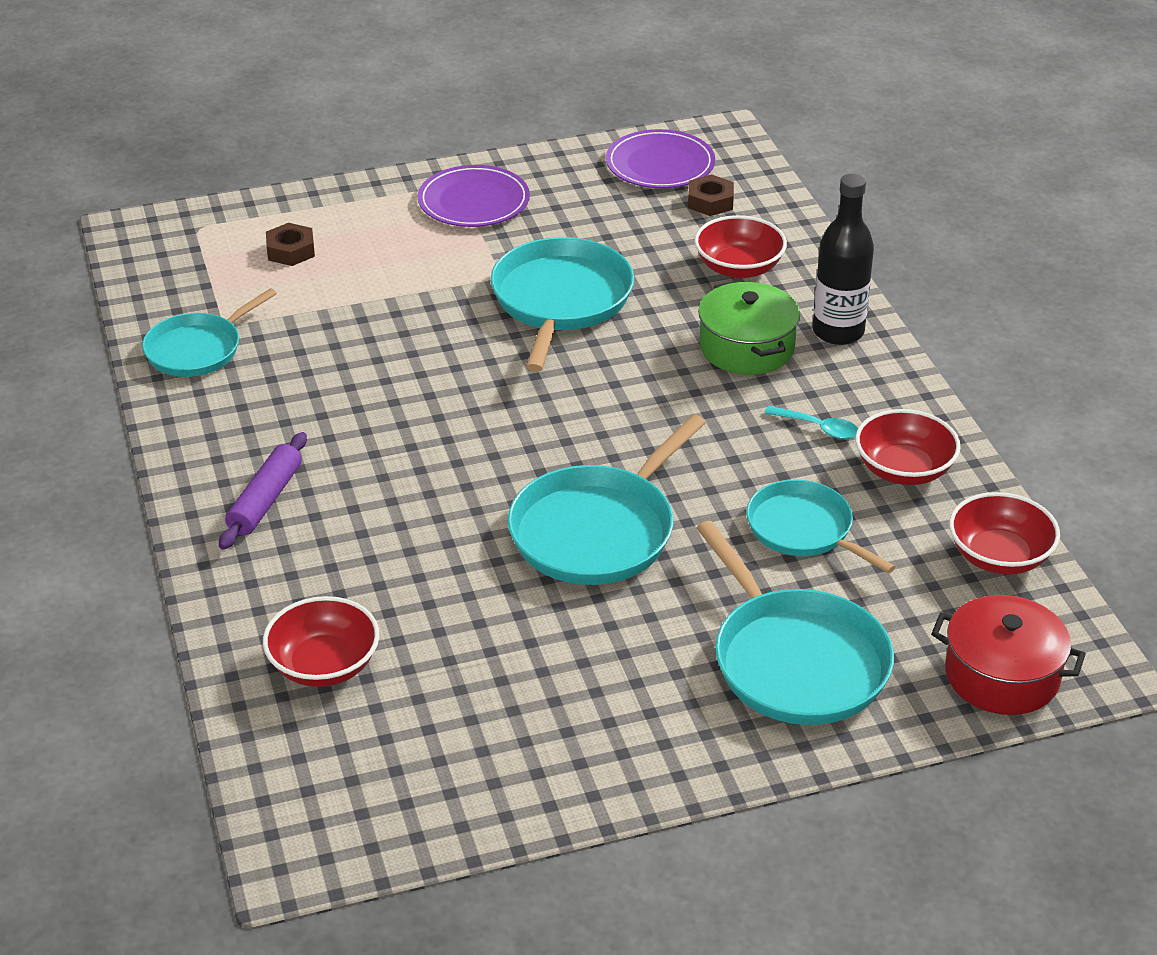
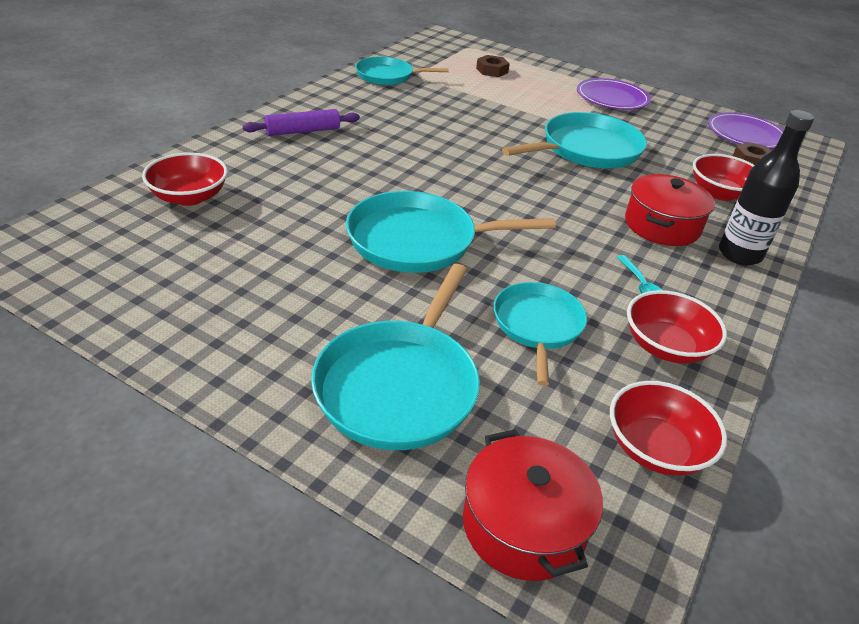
camera: 45 degrees right, 0 degrees up
green pot [698,281,800,375] -> red pot [625,174,715,246]

